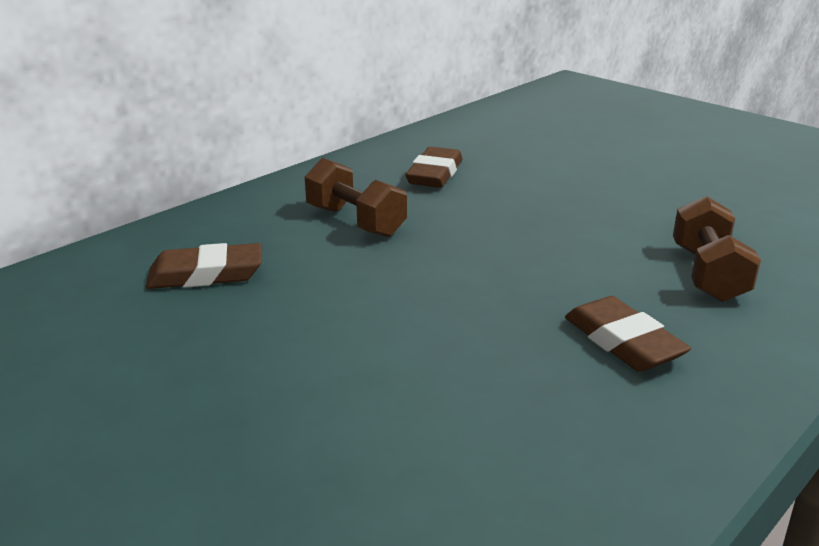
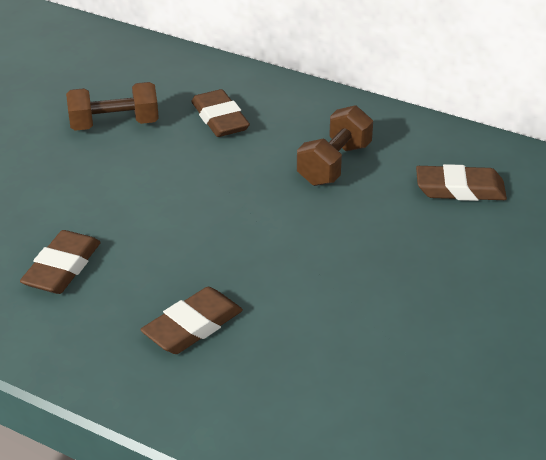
camera: 75 degrees right, 10 degrees up
brown dumbbell [673,196,761,302] -> brown dumbbell moved to [66,82,159,131]
none -> brown eraser [20,230,101,294]

